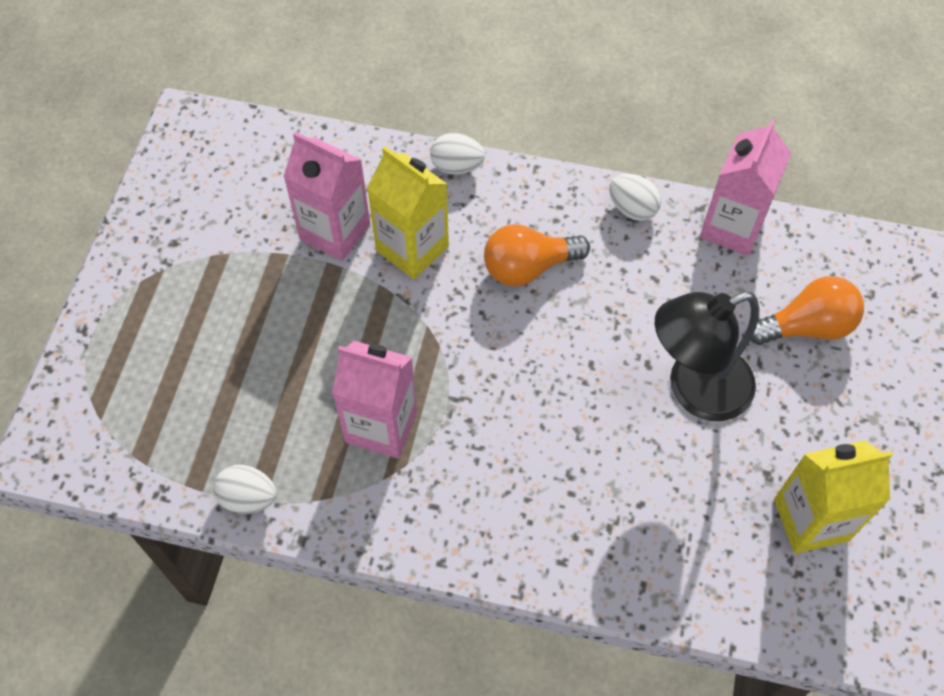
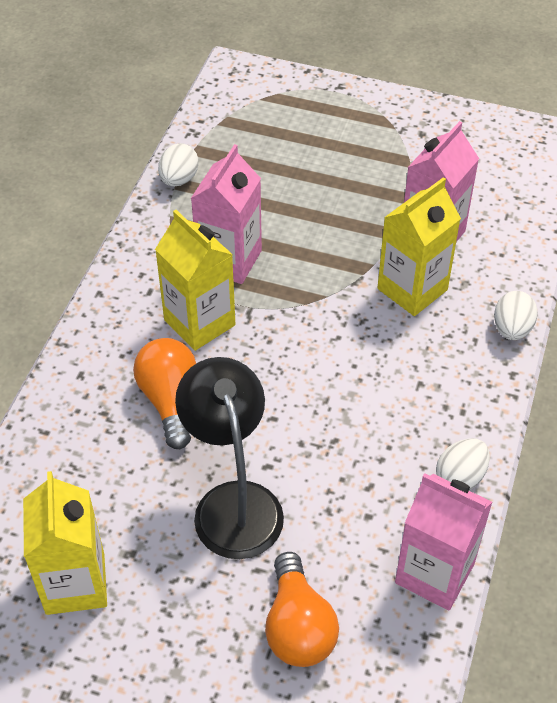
camera: 95 degrees right, 10 degrees down
orange light bulb [484,224,590,287] -> orange light bulb moved to [133,338,196,449]
none -> yellow carton [155,210,236,351]

